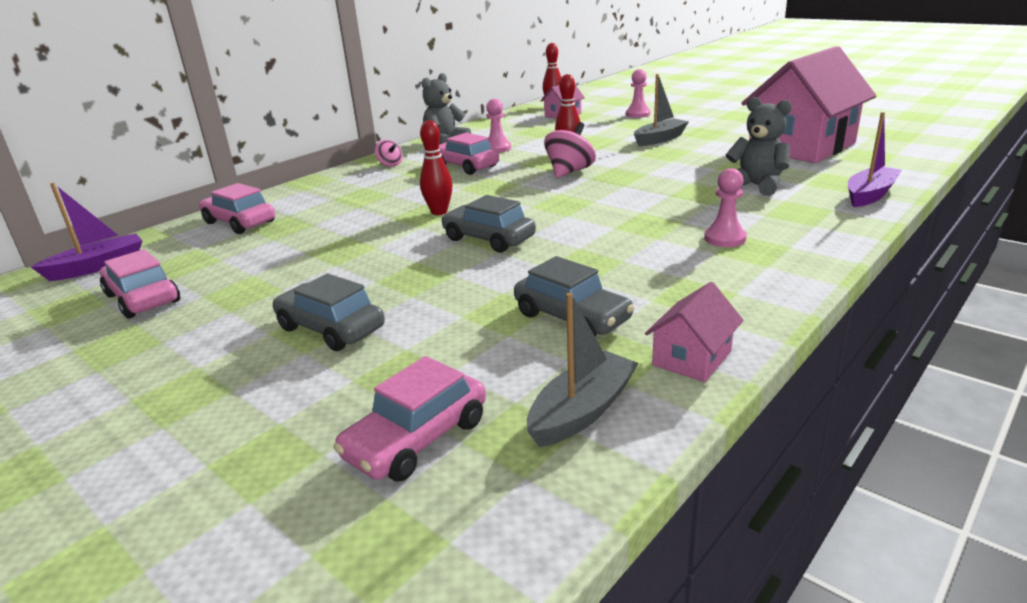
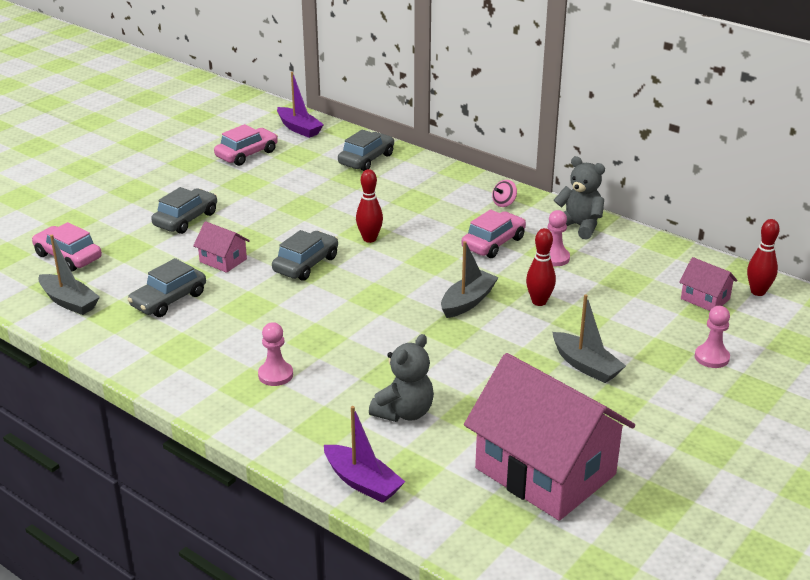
camera: 85 degrees right, 5 degrees up
pink car [199,183,275,234] -> grey car [338,130,394,171]
pink spinning top [544,122,596,178] -> grey boat [441,241,499,318]
pink house [645,282,743,382] -> pink house moved to [193,221,250,273]

